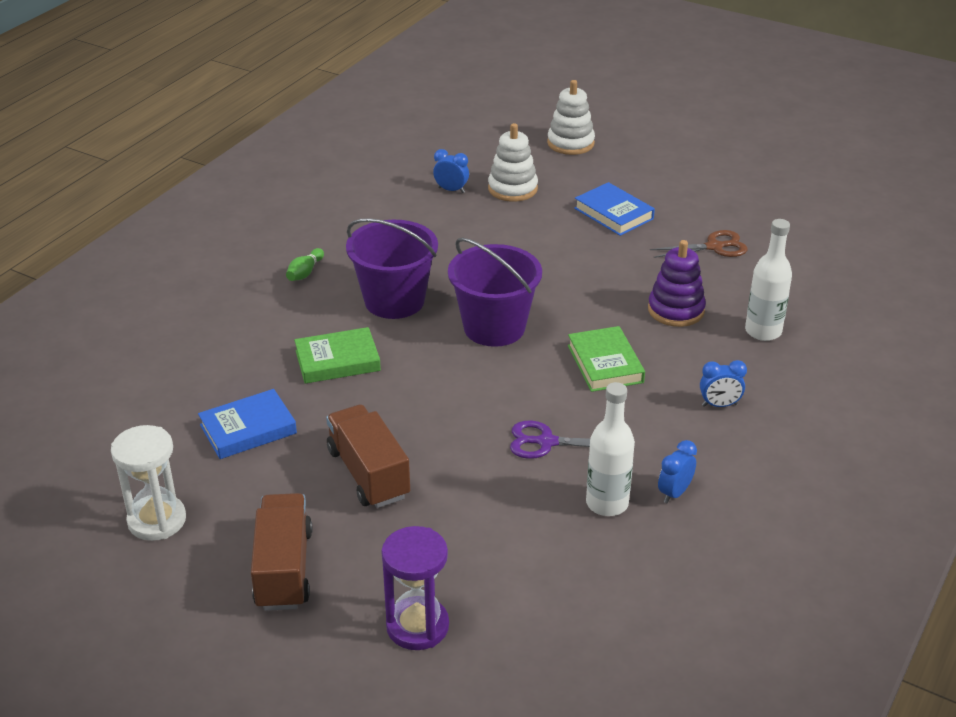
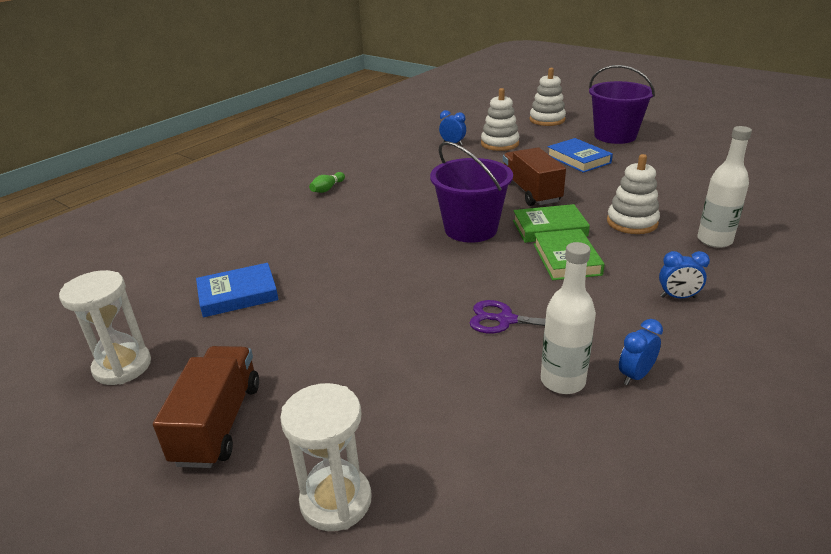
camera: 10 degrees right, 5 degrees down
green book [294,327,381,384] -> green book moved to [513,204,590,243]
brown truck [326,404,410,508] -> brown truck moved to [503,147,566,206]
purple bucket [346,218,438,319] -> purple bucket moved to [589,65,655,144]
purple hourglass [381,526,449,650] -> white hourglass [280,383,372,531]
purple stacking toy [648,240,706,327] -> white stacking toy [607,154,660,234]
brown scissors [650,230,748,258] -> none

